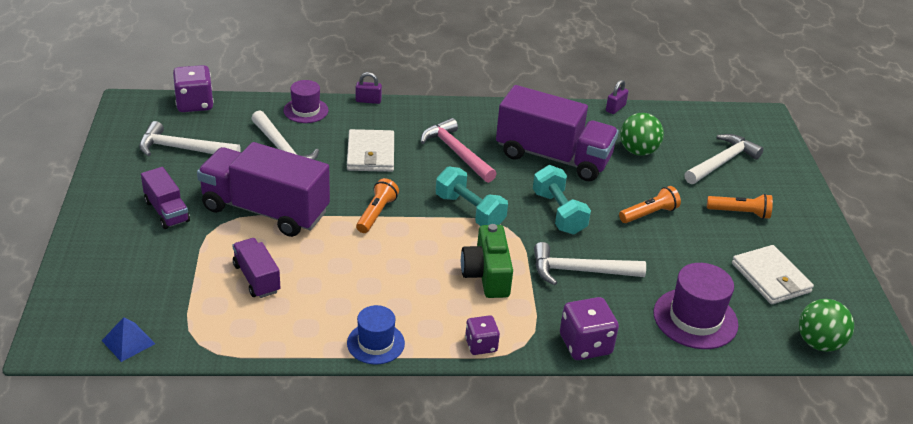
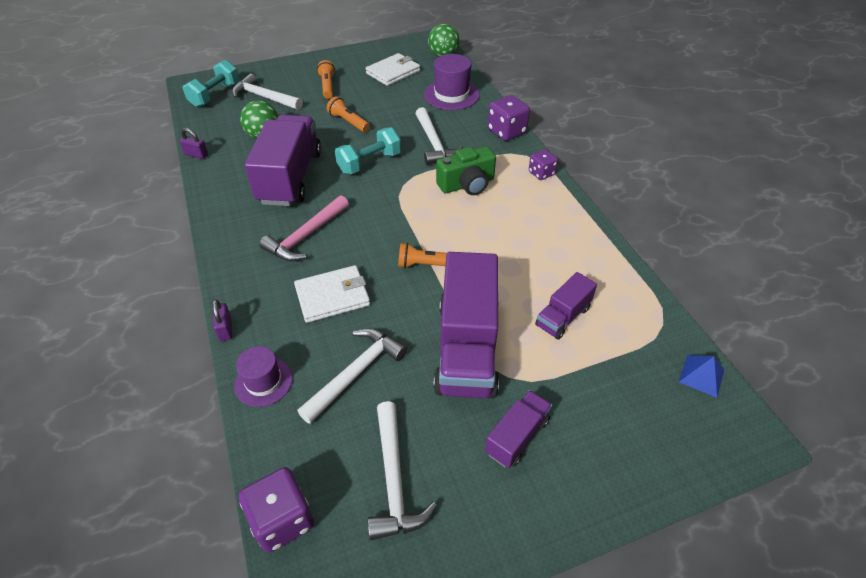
camera: 105 degrees left, 10 degrees up
blue hat [347,305,405,365] -> none
turquoise dumbbell [436,167,508,226] -> turquoise dumbbell moved to [183,60,240,107]

